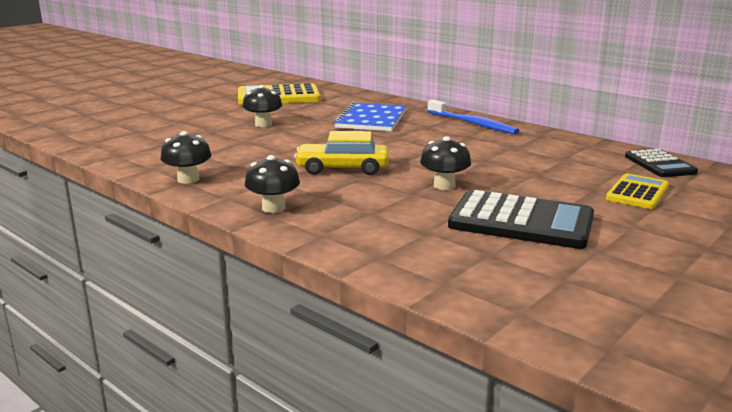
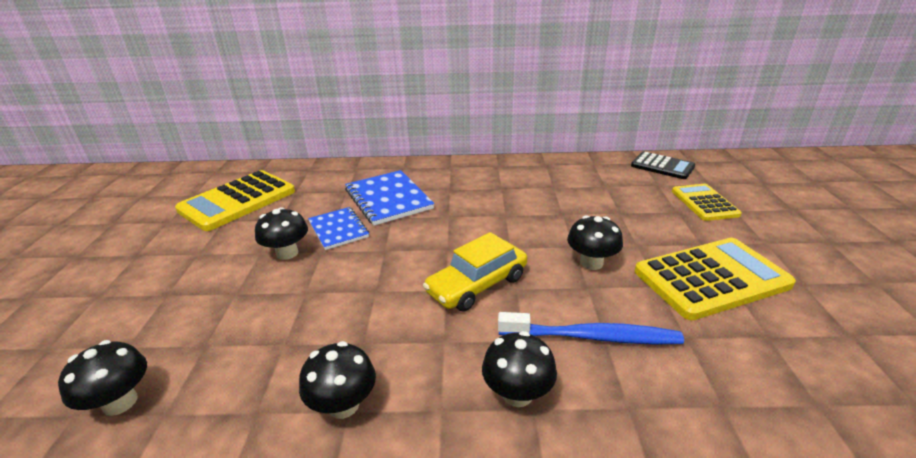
camera: 40 degrees left, 10 degrees up
blue toothbrush [427,100,519,134] -> blue toothbrush moved to [498,312,684,345]
black calculator [448,190,594,249] -> yellow calculator [635,238,796,320]
none -> black mushroom [58,340,147,416]
none -> blue notebook [308,207,369,250]

